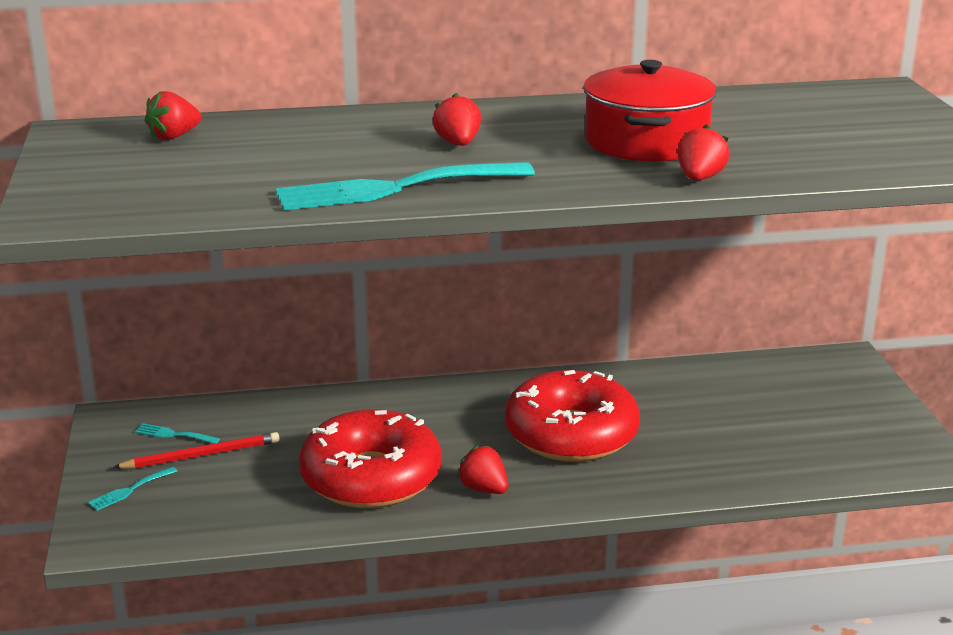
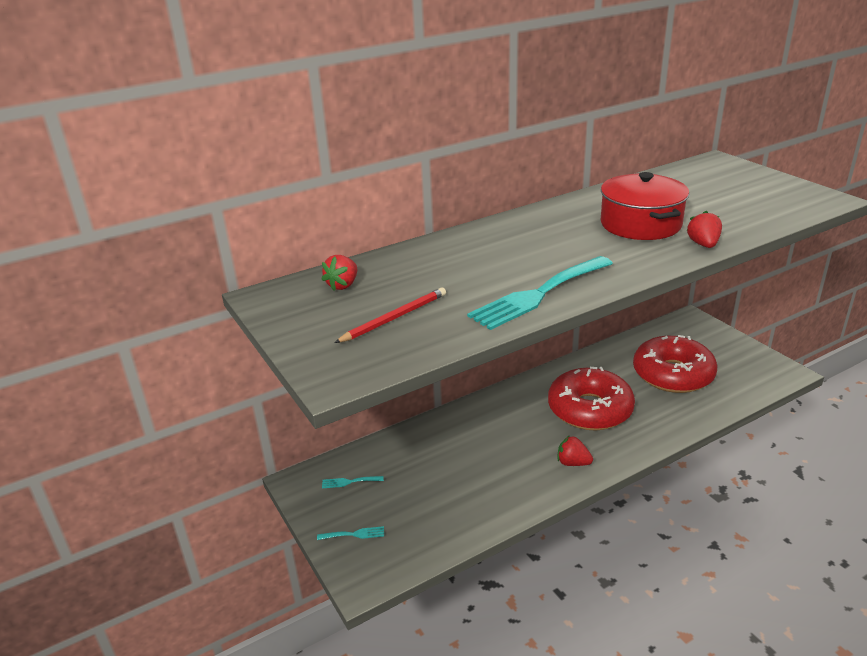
camera: 20 degrees left, 5 degrees up
turquoise fork [88,467,177,511] -> turquoise fork turned 120 degrees counterclockwise [317,526,384,540]
red pencil [114,432,280,468] -> red pencil moved to [334,287,446,343]
red donut [299,409,442,508] -> red donut moved to [633,335,718,393]
red strawberry [433,93,481,146] -> none

